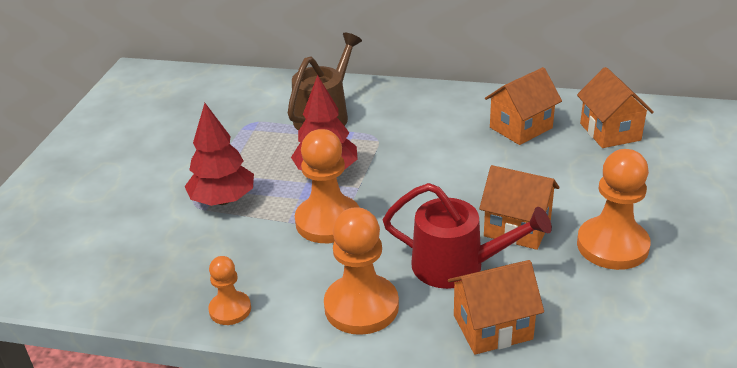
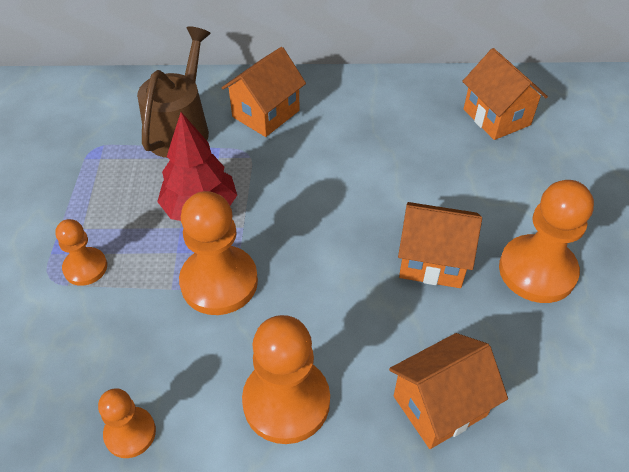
camera: 15 degrees left, 15 degrees up
red tree [185,103,254,206] -> orange pawn [55,219,107,286]
red watering can [383,183,552,289] -> none
orange house [485,67,562,145] -> orange house moved to [222,47,306,137]

